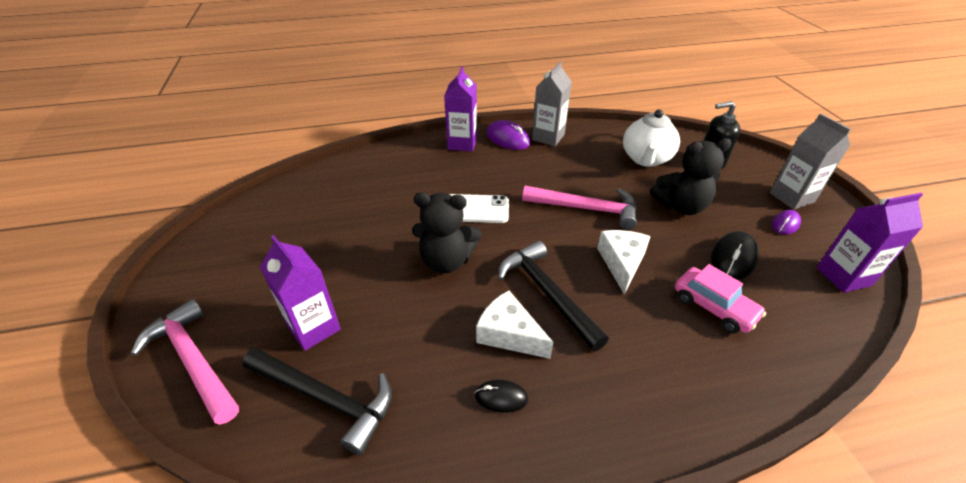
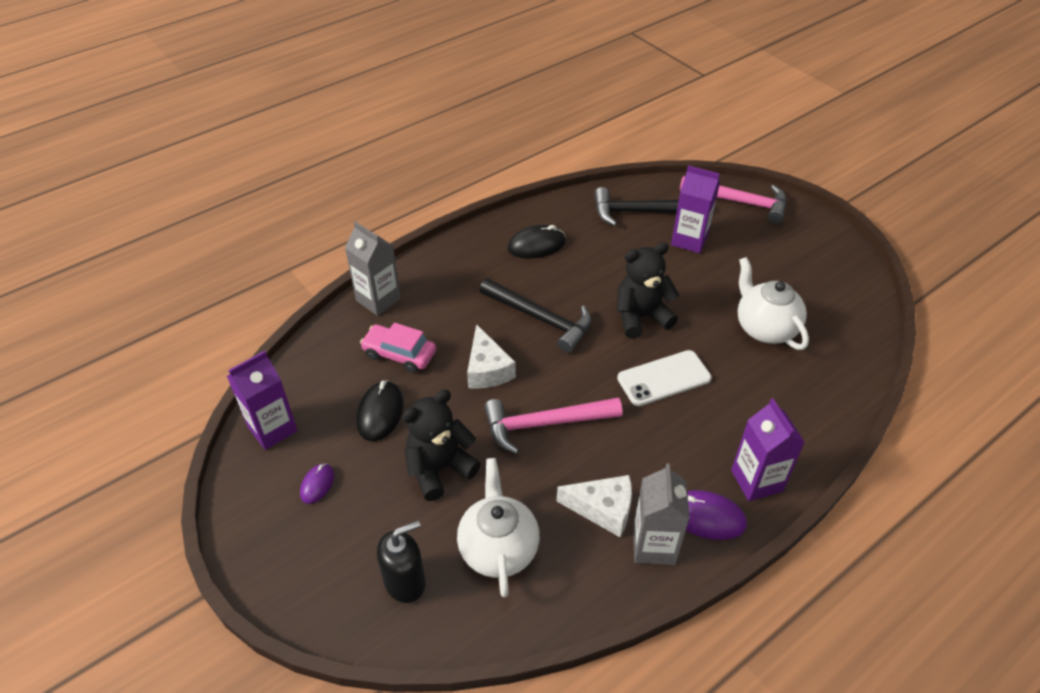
camera: 155 degrees right, 5 degrees up
black mouse [475,379,528,413] -> black mouse [508,225,566,259], size x1.65
white cheese [476,290,553,359] -> white cheese moved to [557,475,632,537]
grey carton [770,114,851,210] -> grey carton moved to [345,221,401,316]
none -> white teapot [737,257,809,350]

